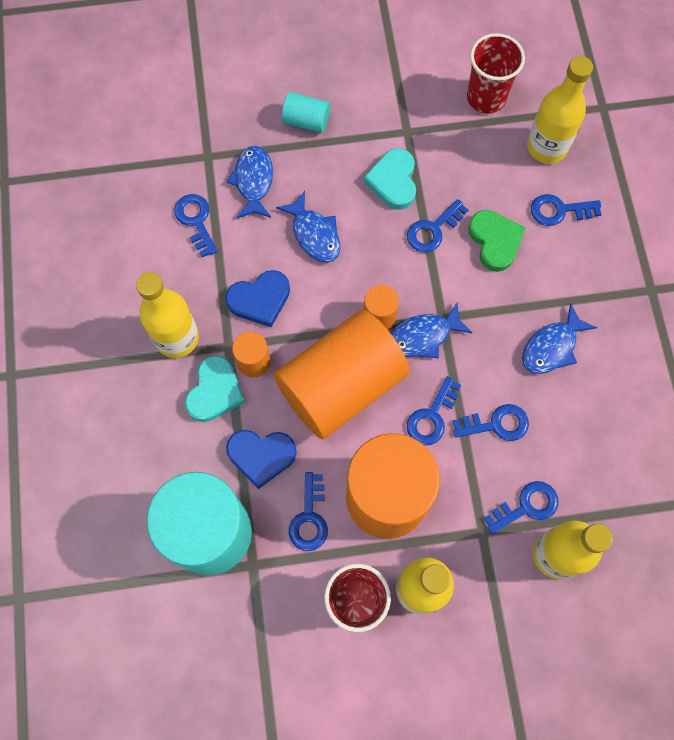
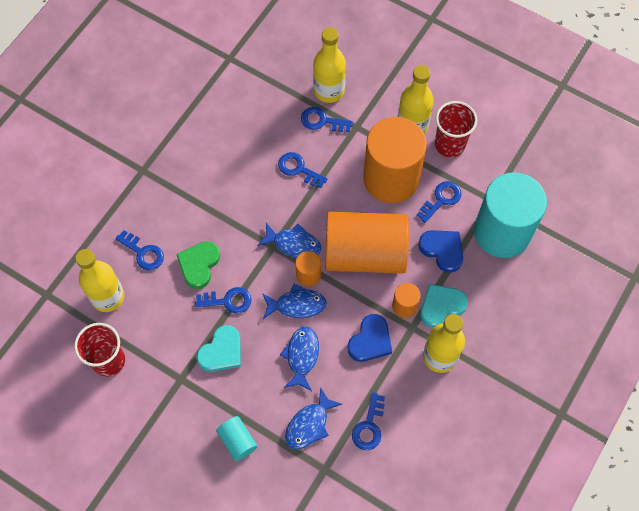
camera: 140 degrees left, 5 degrees down
blue heart [225,270,290,327] -> blue heart turned 105 degrees clockwise [348,314,392,362]
blue key [407,376,461,445] -> none
blue fish [522,304,597,374] -> blue fish moved to [262,284,327,319]

